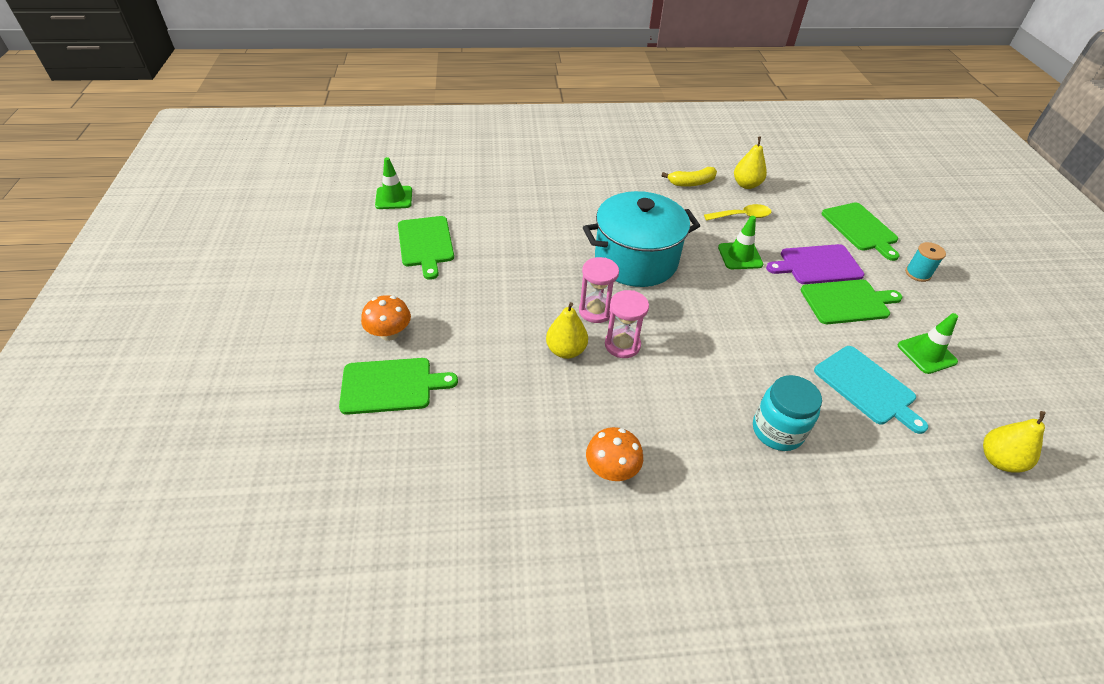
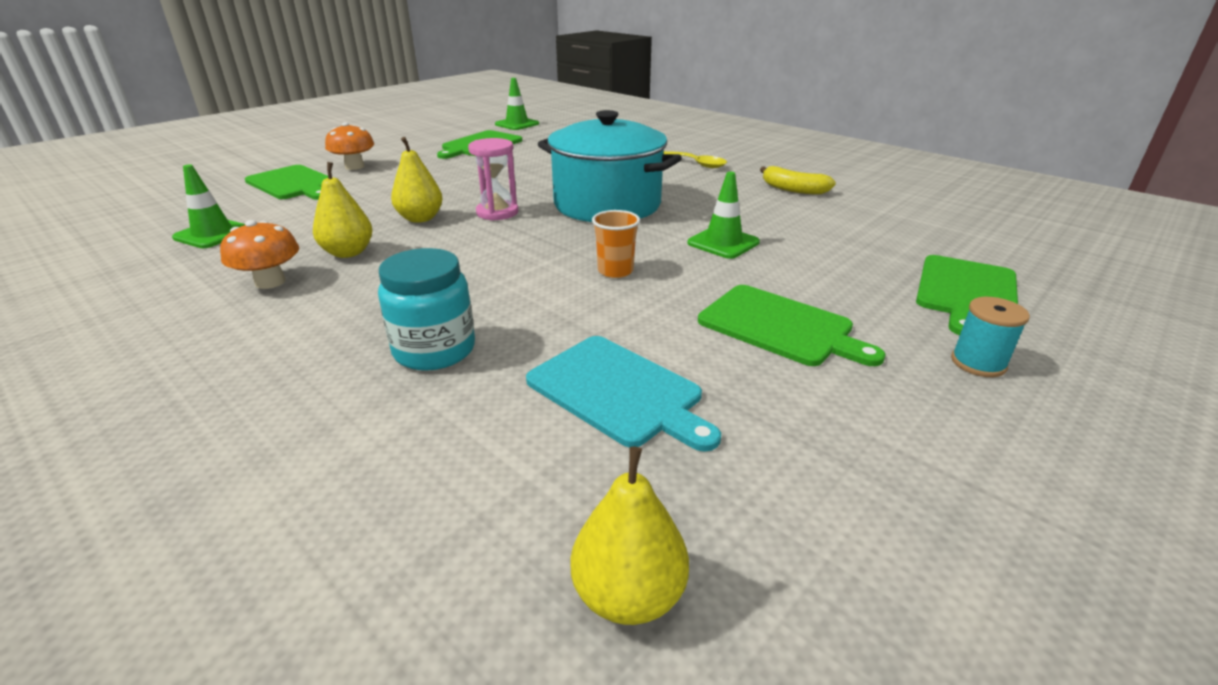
camera: 50 degrees right, 15 degrees down
pink hourglass [605,290,649,358] -> none
yellow spoon [704,204,772,221] -> yellow spoon moved to [663,151,727,168]
yellow pear [734,137,767,189] -> yellow pear moved to [313,162,372,258]
purple cutting board [766,244,864,284] -> none
turquoise cutting board [814,346,928,434] -> turquoise cutting board turned 60 degrees counterclockwise [526,336,721,452]
green traffic cone [898,313,958,374] -> green traffic cone moved to [172,165,245,248]
none -> orange cup [592,210,640,278]

